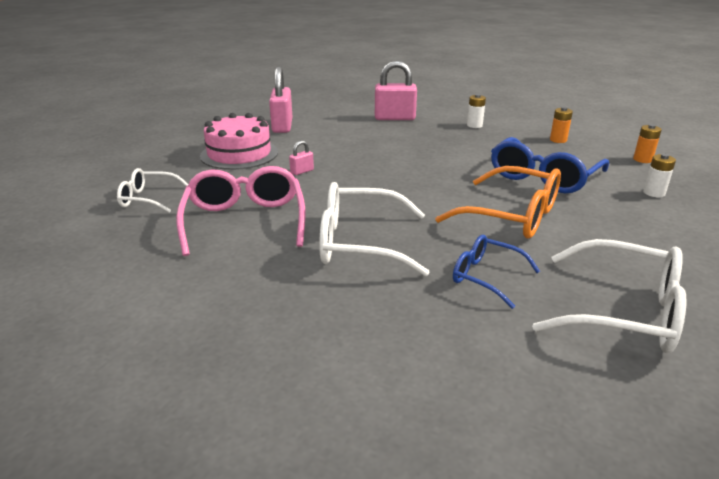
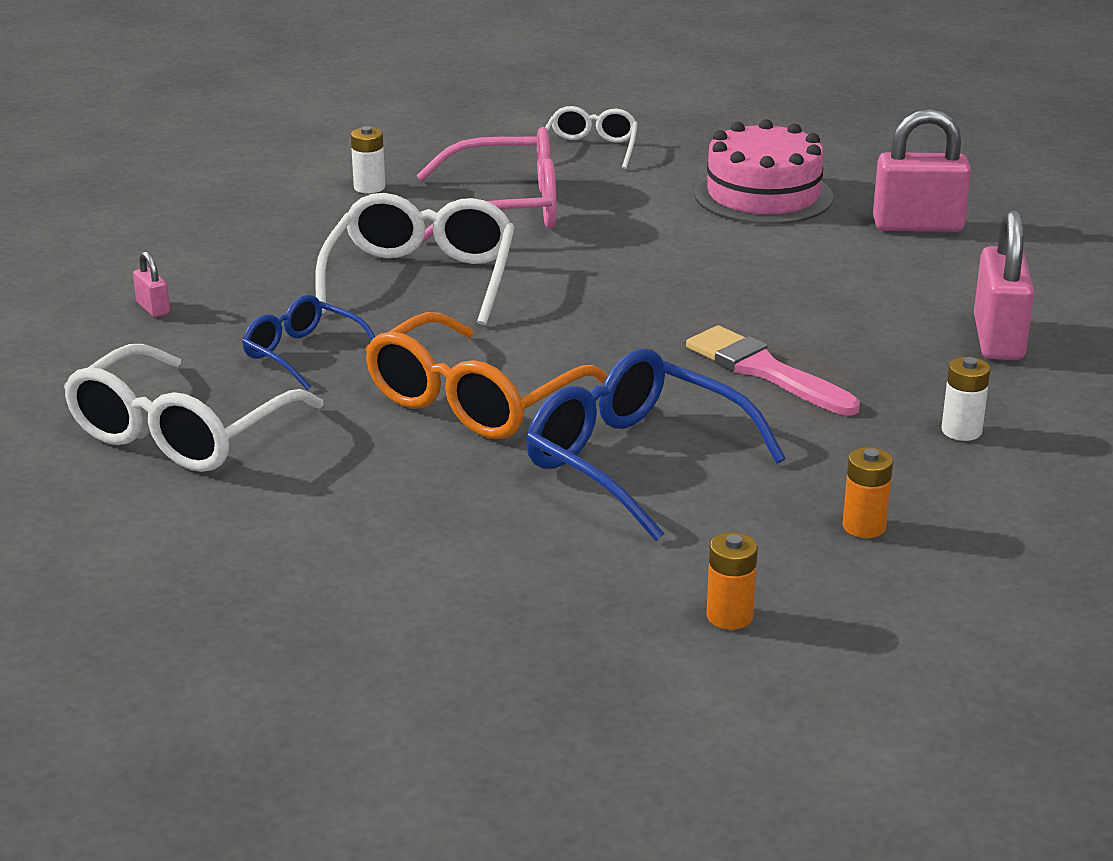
camera: 95 degrees right, 0 degrees up
pink padlock [289,141,314,175] -> pink padlock moved to [133,251,170,317]
blue glasses [453,235,540,309] -> blue glasses turned 90 degrees counterclockwise [242,295,375,390]
white battery [643,154,676,197] -> white battery moved to [351,126,385,193]
none -> pink brush [686,325,860,416]

